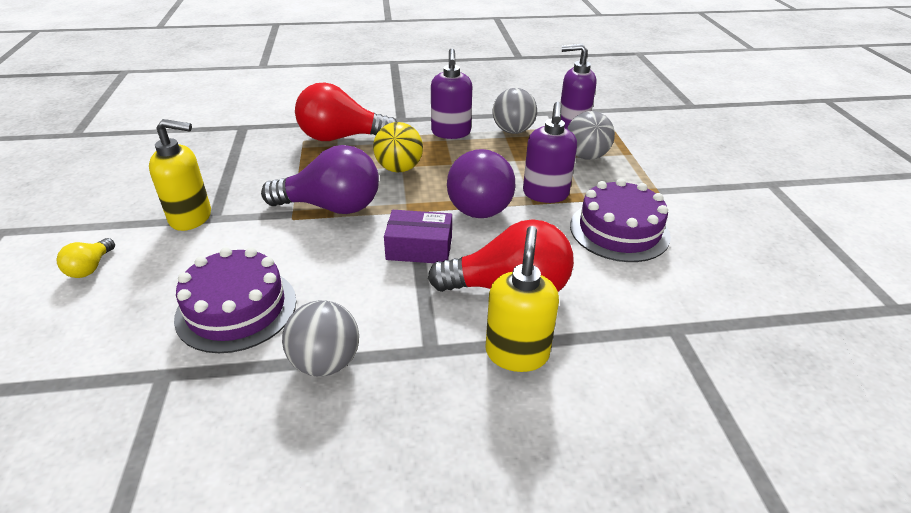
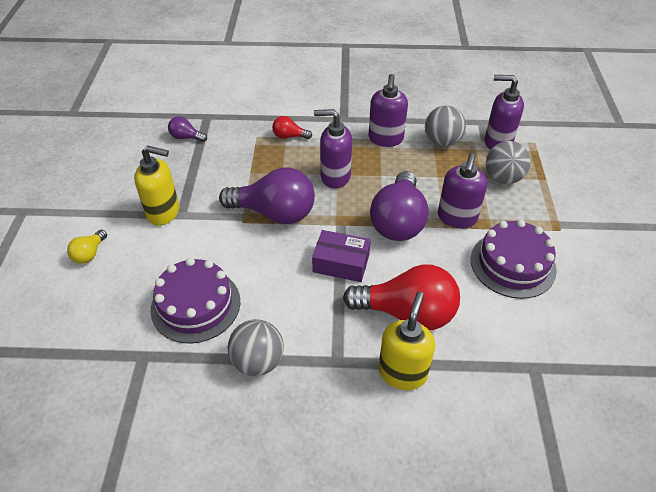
camera: 10 degrees right, 10 degrees up
red light bulb [295,82,397,141] -> red light bulb [272,116,312,139], size x0.46
yellow ball [373,122,423,172] -> purple soap dispenser [314,109,352,188]
none -> purple light bulb [168,116,207,142]

